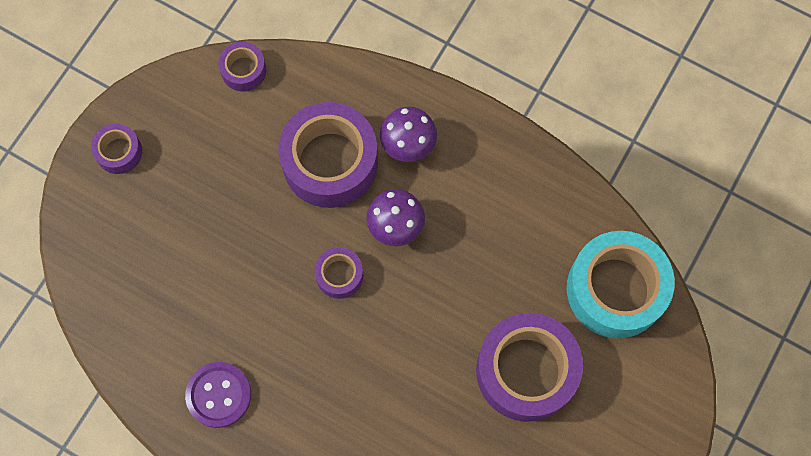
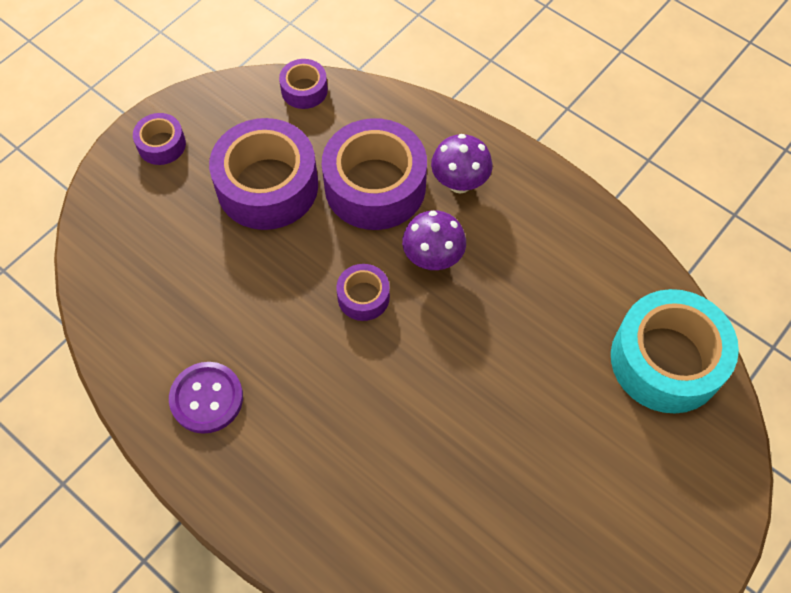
camera: 10 degrees right, 10 degrees down
purple tape [476,313,583,422] -> purple tape moved to [209,118,318,230]

